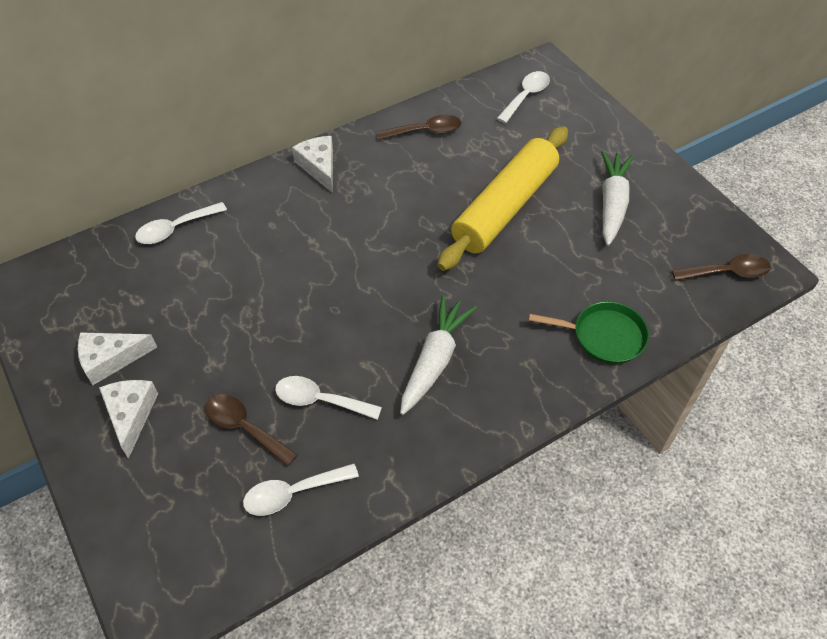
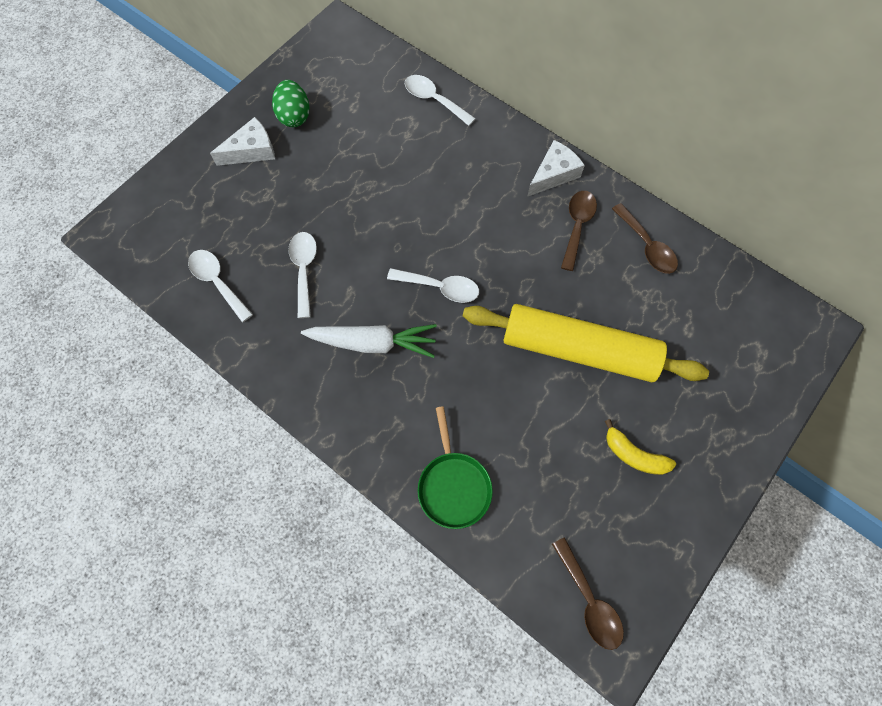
camera: 70 degrees right, 15 degrees up
white cheese [78,332,157,385] -> green egg [272,80,310,127]
brown spoon [205,394,297,467] -> brown spoon moved to [561,191,597,271]
white spoon [497,71,550,123] -> white spoon moved to [387,268,479,303]
white carrot [601,151,634,246] -> yellow banana [605,419,676,475]

